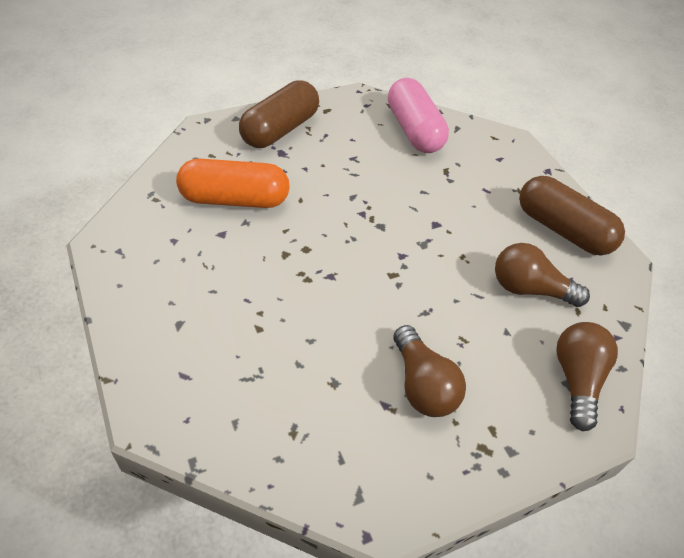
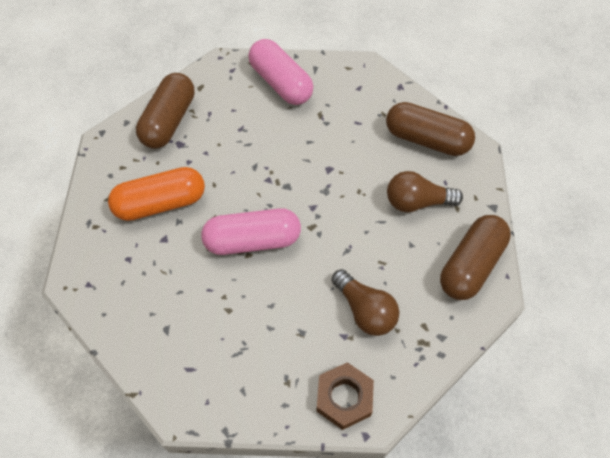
camera: 15 degrees left, 10 degrees up
brown light bulb [556,322,618,431] -> brown capsule [440,215,511,300]
none -> pink capsule [201,208,301,255]
none -> brown nut [316,362,374,430]

